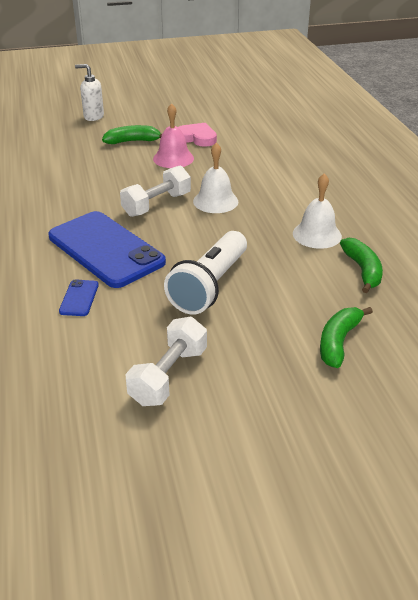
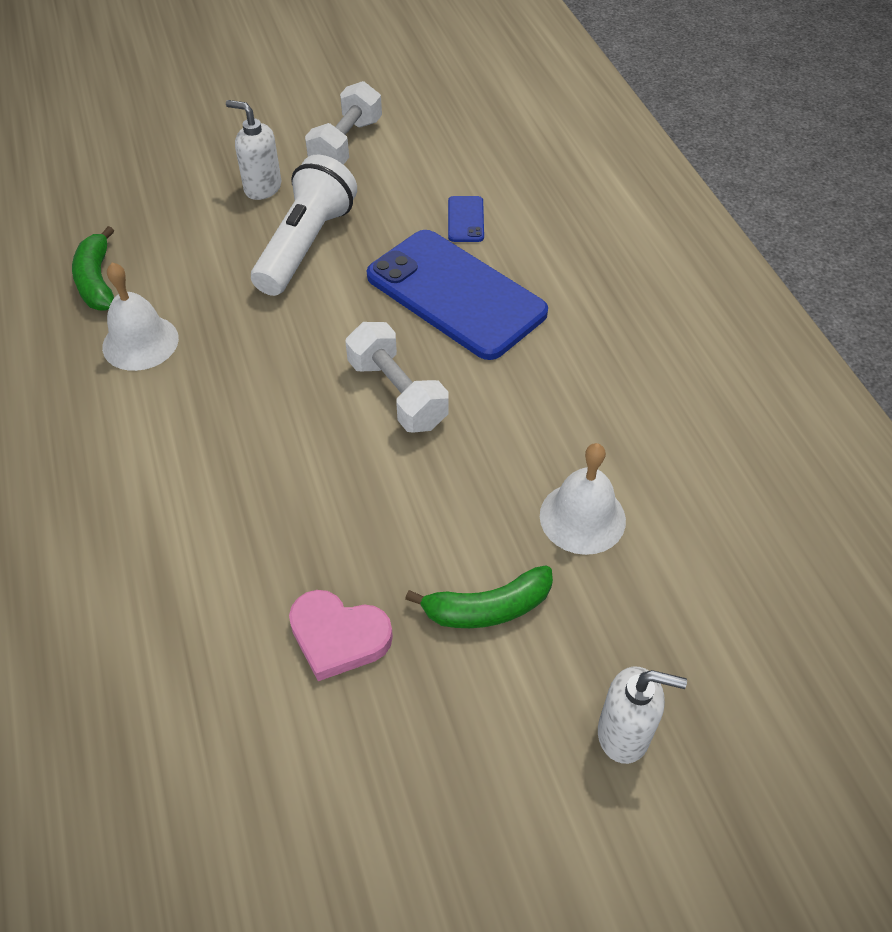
camera: 175 degrees right, 15 degrees up
white dumbbell [120,166,191,217] -> white dumbbell turned 75 degrees counterclockwise [345,322,449,433]
pink bell [153,103,194,168] -> none
white bell [193,143,238,213] -> white bell moved to [540,443,626,555]
green banana [320,307,373,368] -> none
none -> white soap dispenser [226,100,282,200]

